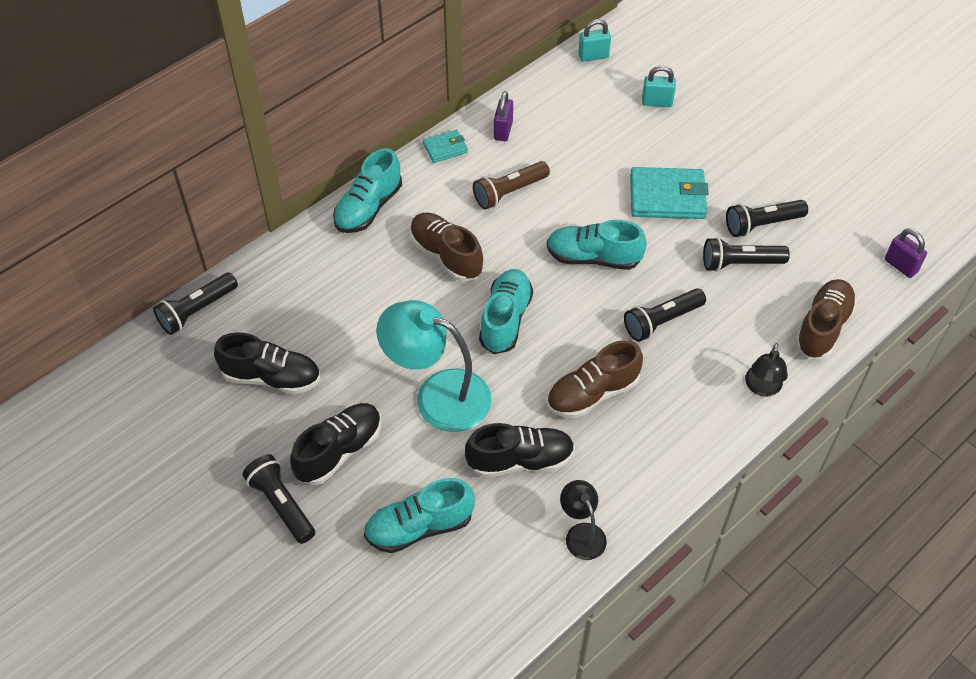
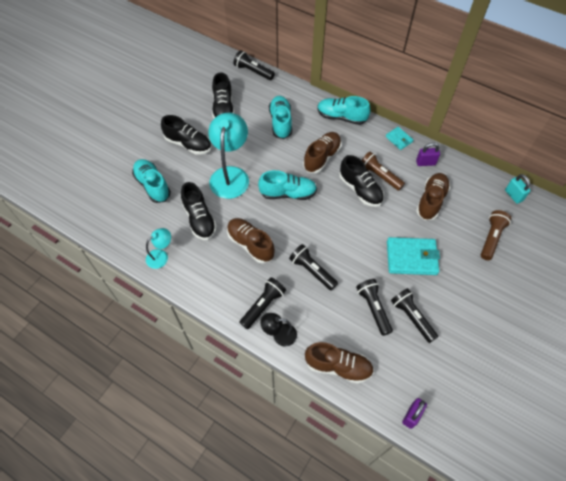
camera: 75 degrees right, 5 degrees up
black flashlight [242,454,315,544] -> black flashlight moved to [239,277,286,329]
turquoise shoe [547,220,647,270] -> turquoise shoe moved to [269,96,292,139]
black lamp [560,480,607,560] -> turquoise lamp [146,228,171,269]
turquoise wallet [630,167,709,219] -> turquoise wallet turned 75 degrees counterclockwise [387,237,440,275]
turquoise padlock [642,66,676,107] -> brown flashlight [481,210,511,260]
none -> black shoe [339,155,384,207]
none -> brown shoe [416,173,450,220]

